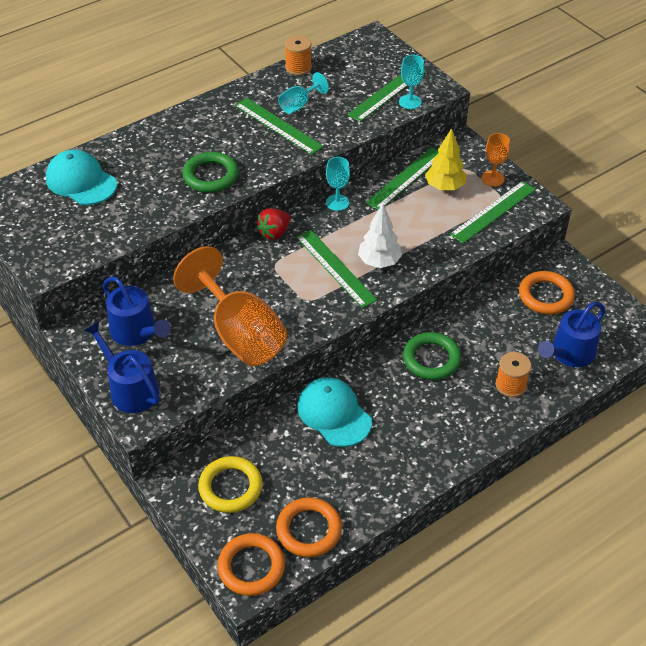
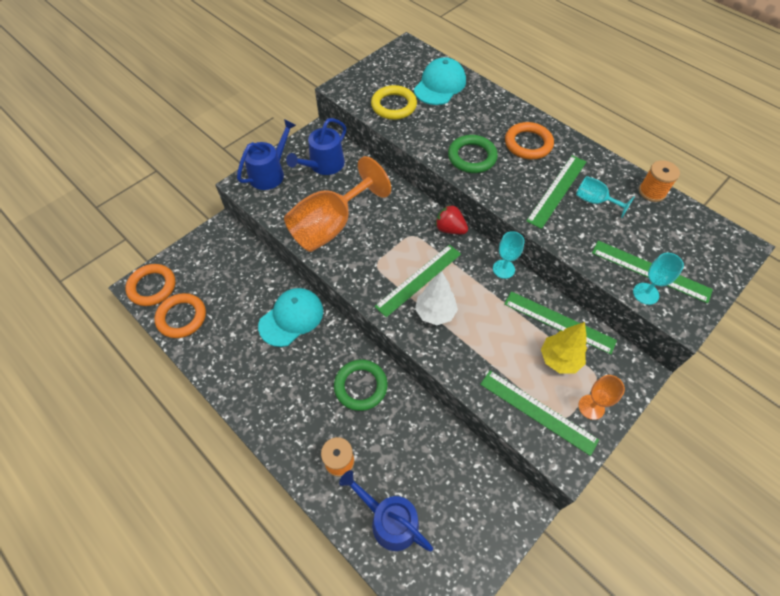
camera: 80 degrees right, 10 degrees up
yellow ring [198,456,263,513] -> yellow ring moved to [371,85,417,120]
orange ring [519,271,575,314] -> orange ring moved to [505,122,554,159]

